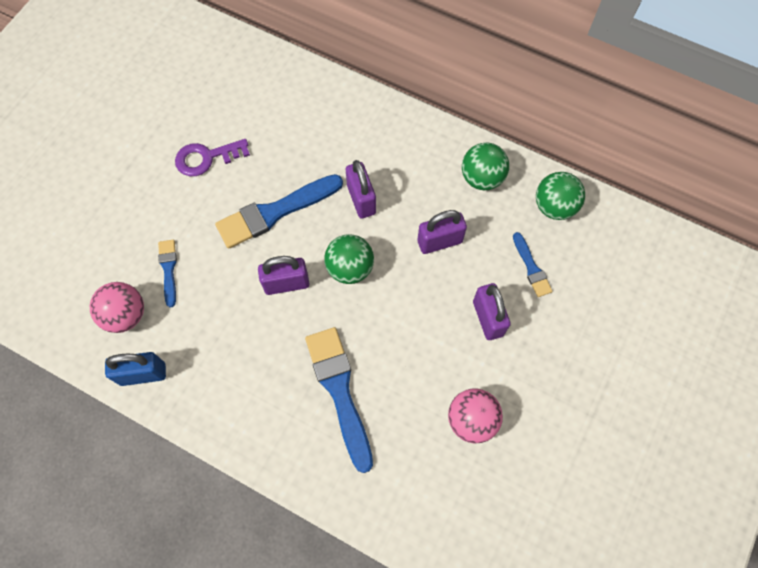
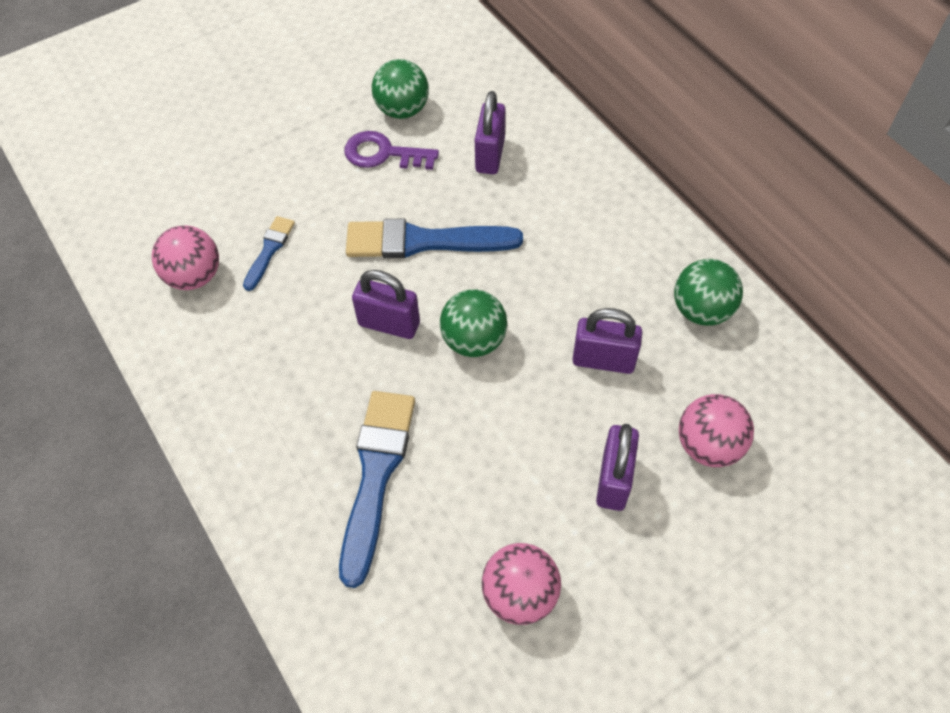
camera: 30 degrees right, 10 degrees down
blue padlock [105,352,166,386] -> none
purple padlock [346,160,376,218] -> purple padlock moved to [475,91,505,174]
blue brush [513,232,553,297] -> pink ball [679,394,754,467]
green ball [536,172,585,220] -> green ball moved to [372,59,429,119]

